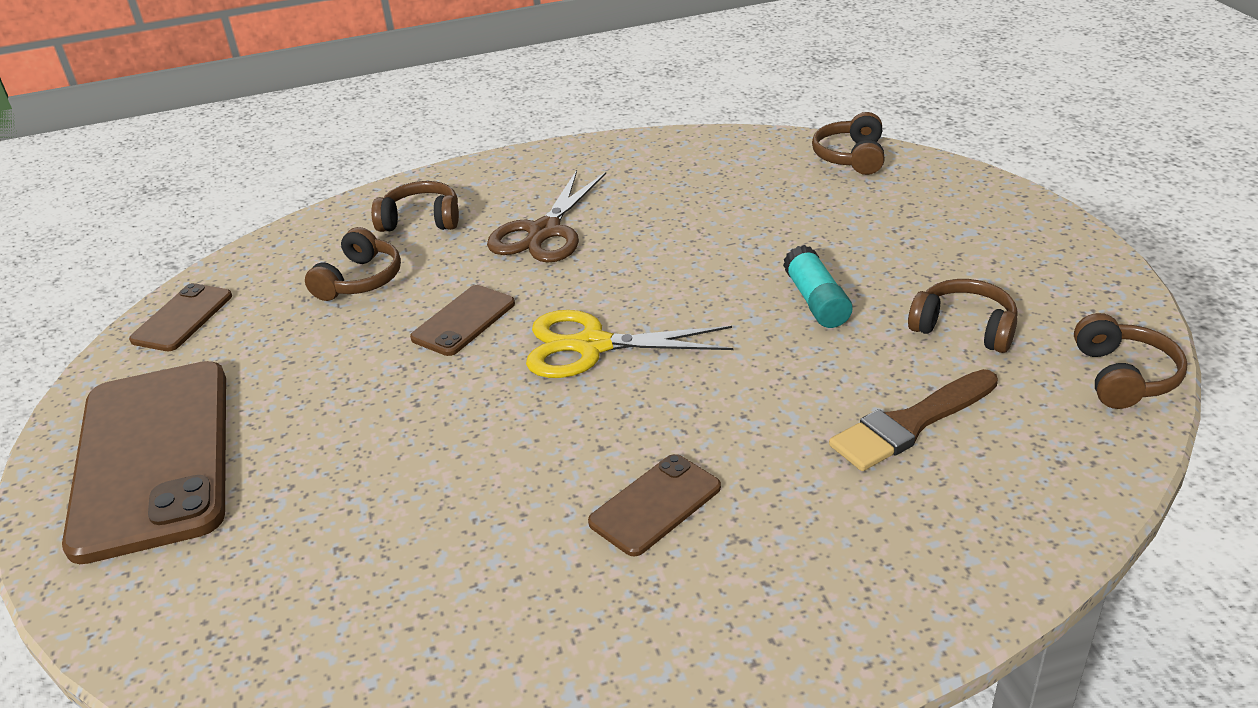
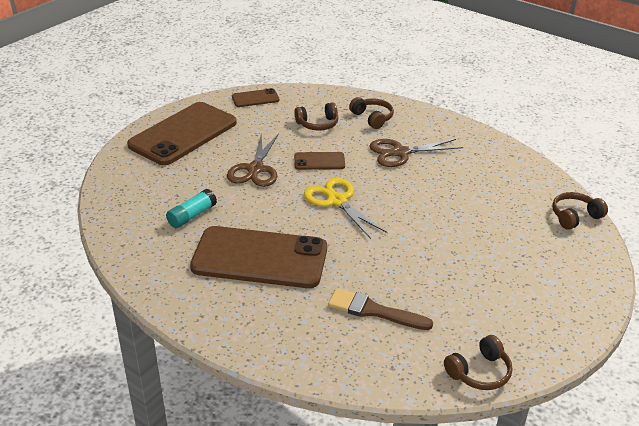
camera: 50 degrees right, 0 degrees up
brown phone [588,454,721,557] -> brown phone [190,226,327,288], size x2.18
turquoise glue stick [783,245,852,328] -> turquoise glue stick moved to [166,189,217,228]
brown headphones [908,279,1018,353] -> none
none -> brown scissors [227,134,279,187]

